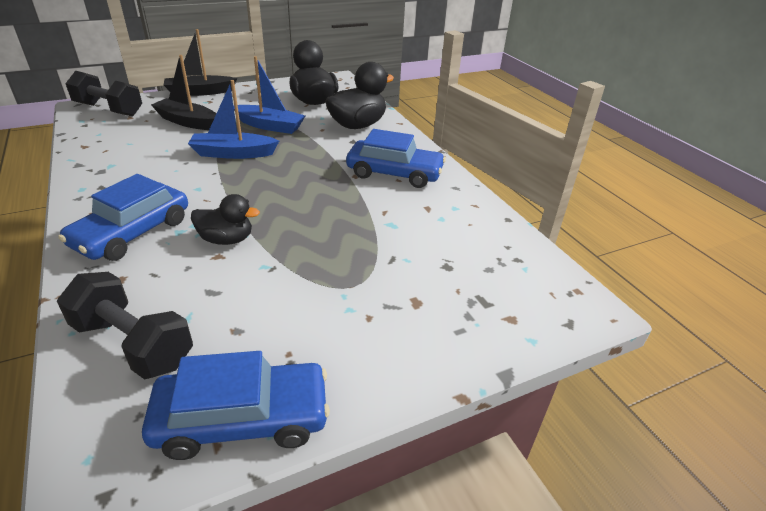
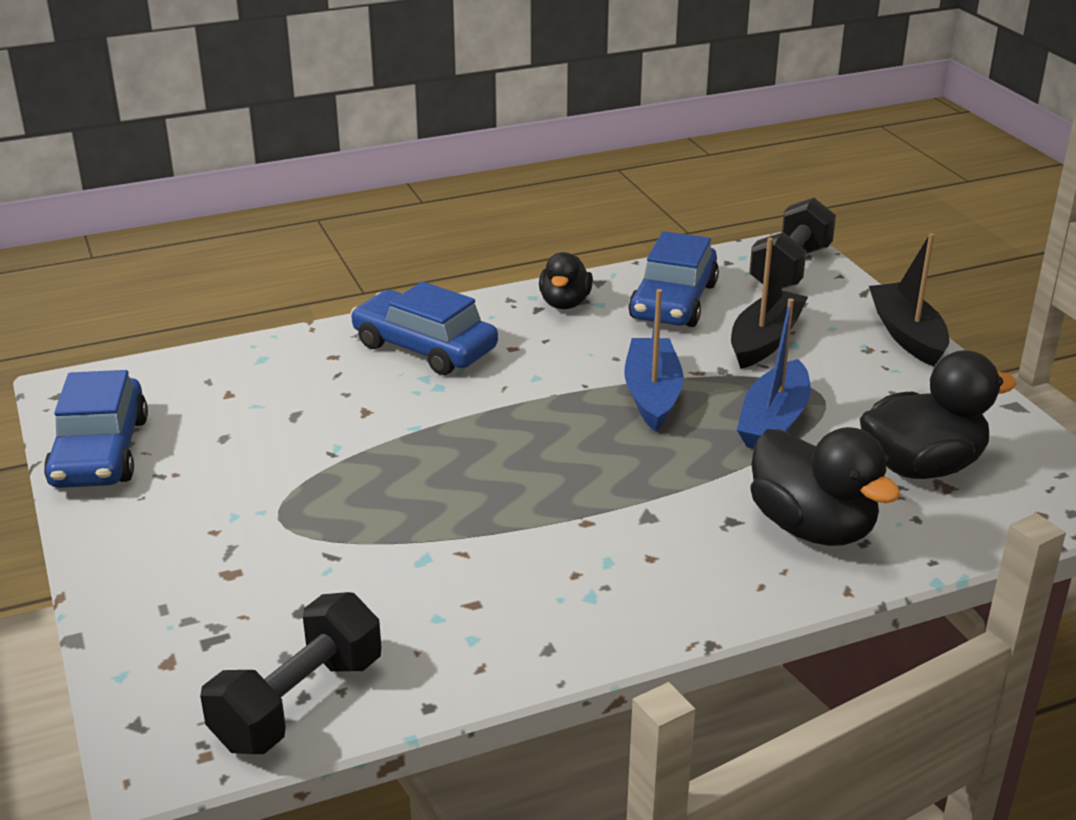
camera: 95 degrees right, 5 degrees down
black dumbbell [57,272,193,379] -> black dumbbell moved to [200,592,381,754]
black duck [191,194,260,245] -> black duck moved to [539,252,593,309]
blue car [346,129,446,188] -> blue car moved to [629,231,719,327]

